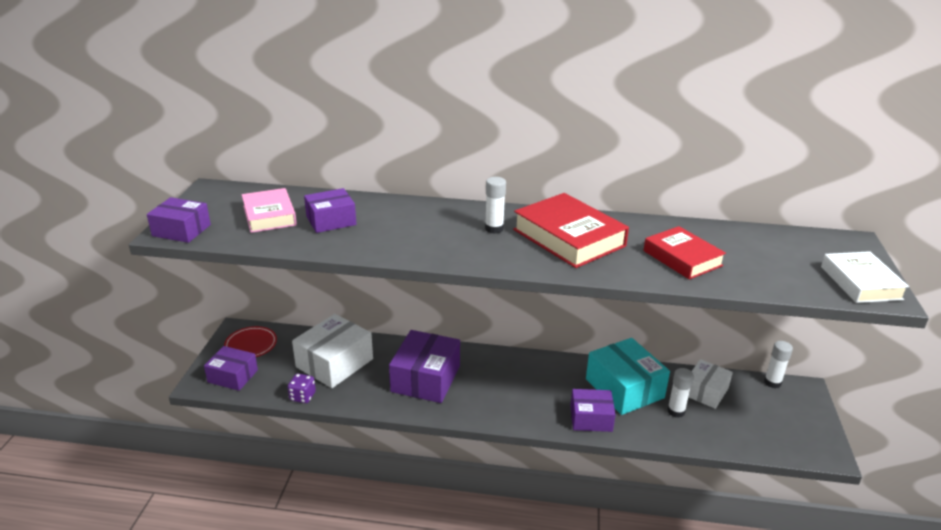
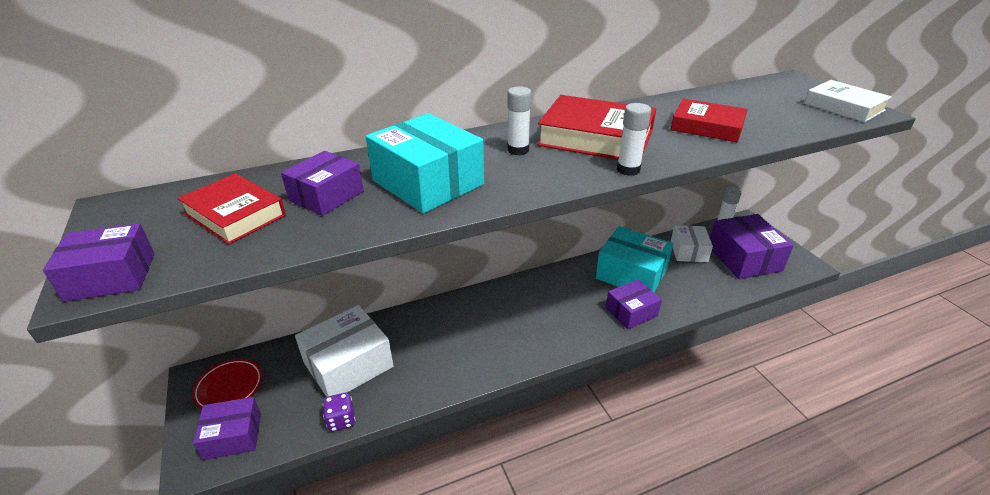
camera: 30 degrees left, 5 degrees up
pink book [242,188,297,233] -> red book [178,173,286,244]
white box [292,314,373,388] -> white box turned 45 degrees clockwise [295,305,393,397]
purple box [389,330,460,403] -> purple box moved to [710,214,794,279]
white glue stick [667,368,694,418] -> white glue stick moved to [617,103,651,176]
none -> turquoise box [366,113,484,213]

